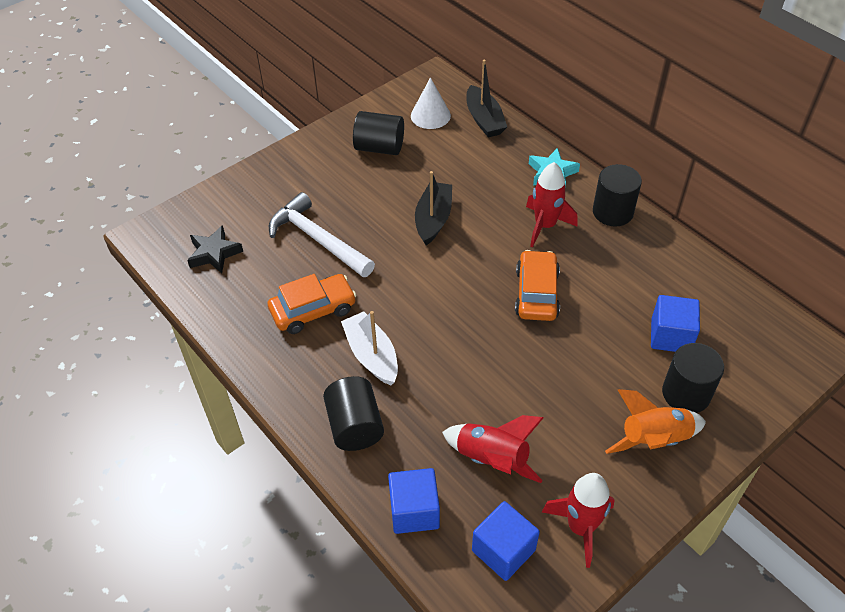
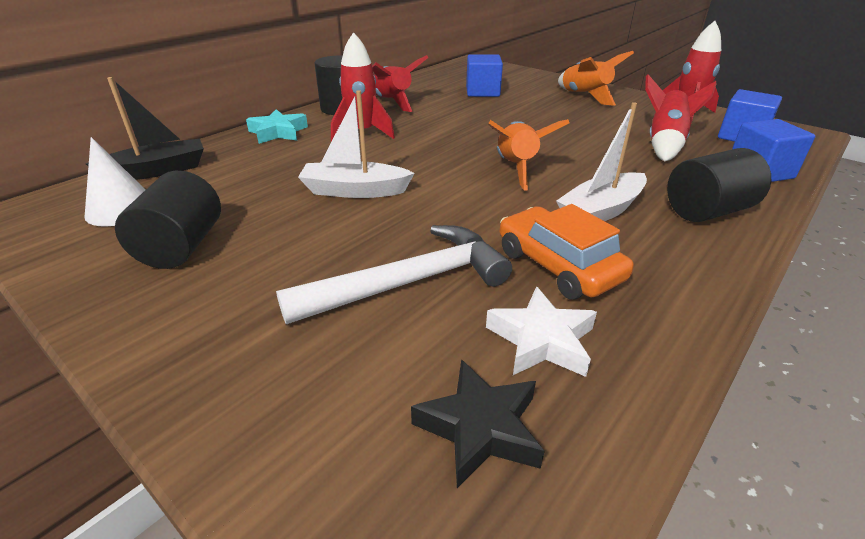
camera: 100 degrees left, 15 degrees down
white hammer [269,192,375,277] -> white hammer turned 150 degrees counterclockwise [276,225,512,324]
black boat [415,171,452,245] -> white boat [298,90,415,198]
orange car [515,250,560,321] -> none
black cylinder [662,343,724,413] -> none
none -> red rocket [372,55,429,112]
none -> white star [486,286,597,377]
none -> orange rocket [488,119,570,191]

